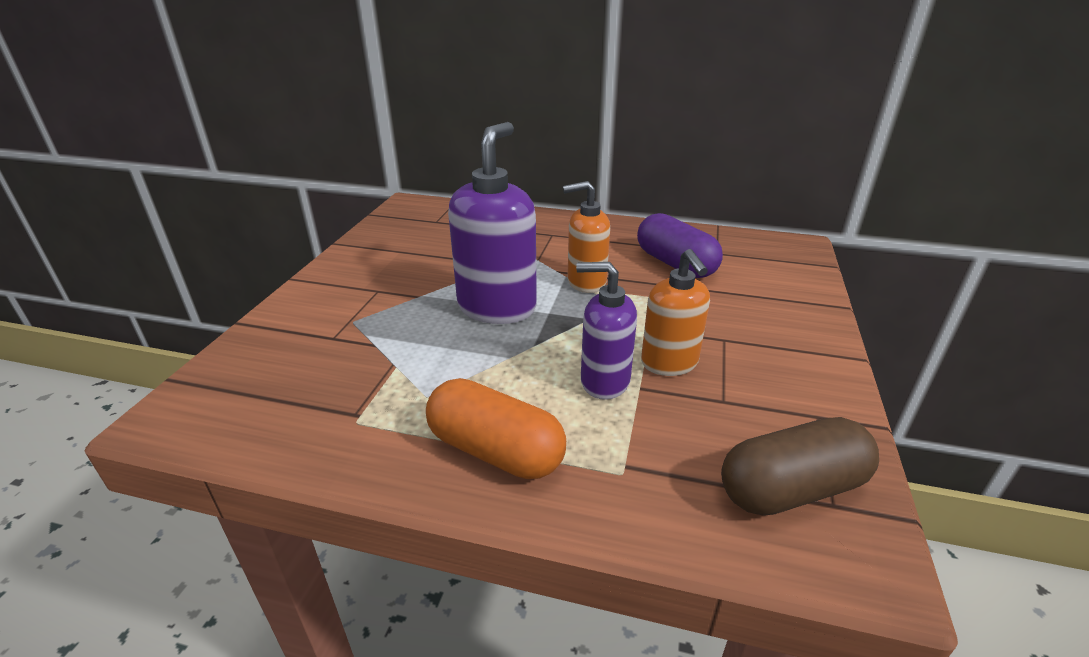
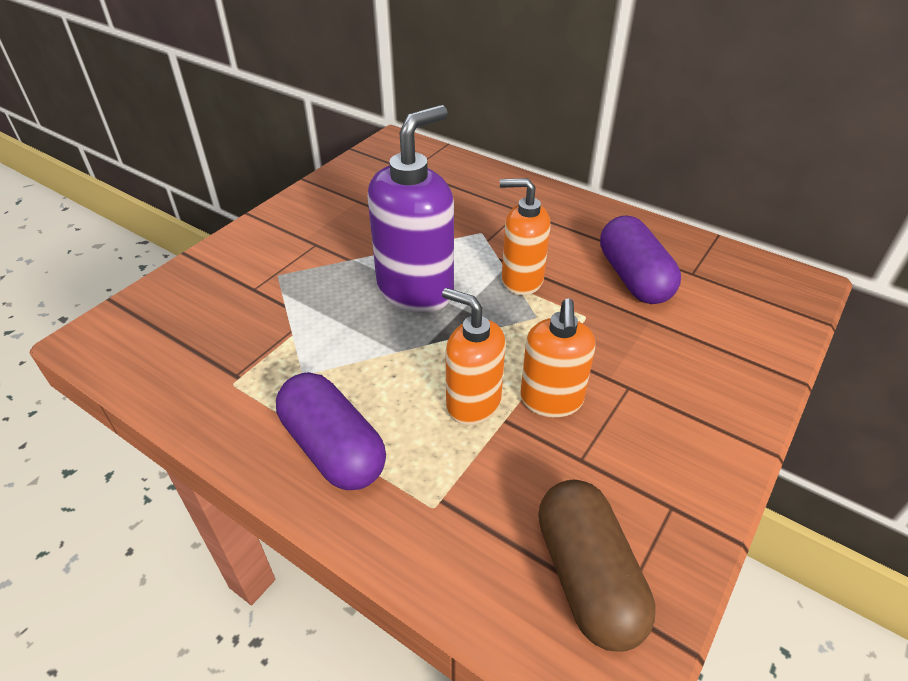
camera: 20 degrees right, 10 degrees up
orange capsule [426,378,566,479] -> purple capsule [276,372,386,490]
purple soap dispenser [576,262,637,400] -> orange soap dispenser [442,288,506,425]
brown capsule [721,417,879,516] -> brown capsule turned 75 degrees clockwise [538,480,656,652]

